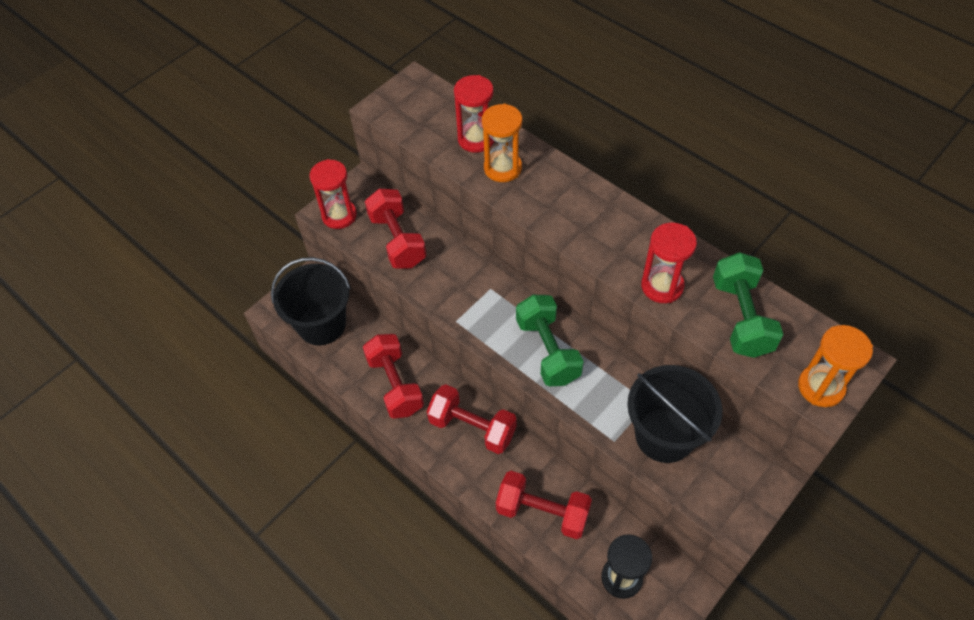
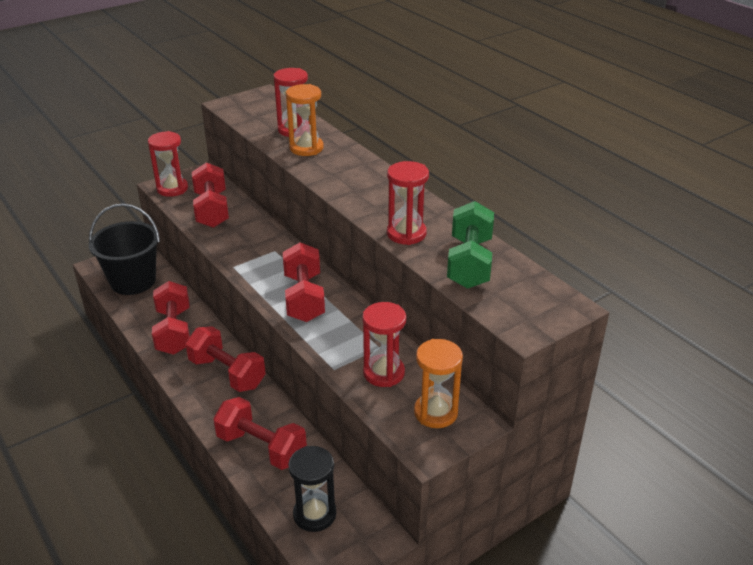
camera: 10 degrees right, 20 degrees down
green dumbbell [516,295,584,386] -> red dumbbell [283,242,325,322]
black bucket [627,365,723,463] -> red hourglass [362,302,406,387]
orange hourglass [798,325,873,407] -> orange hourglass moved to [414,339,463,428]

